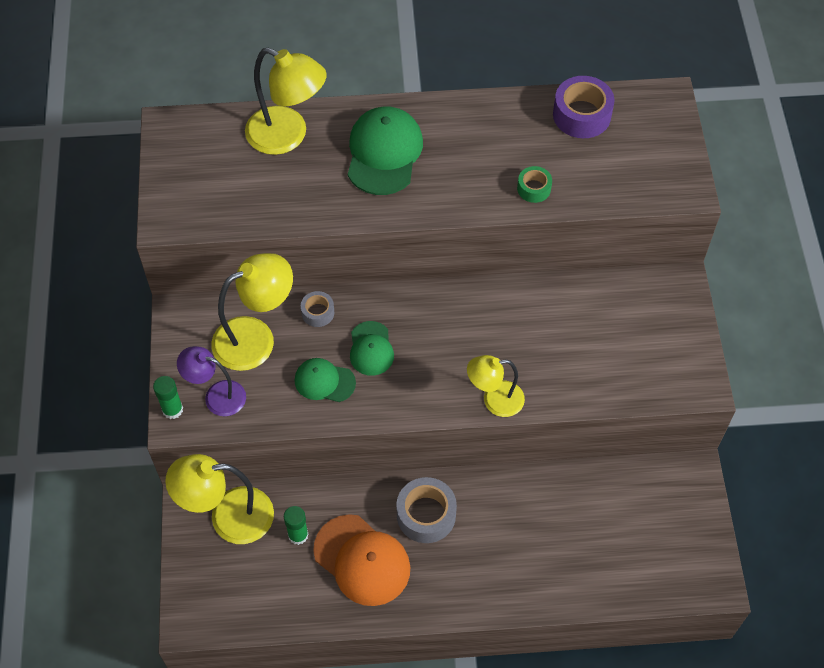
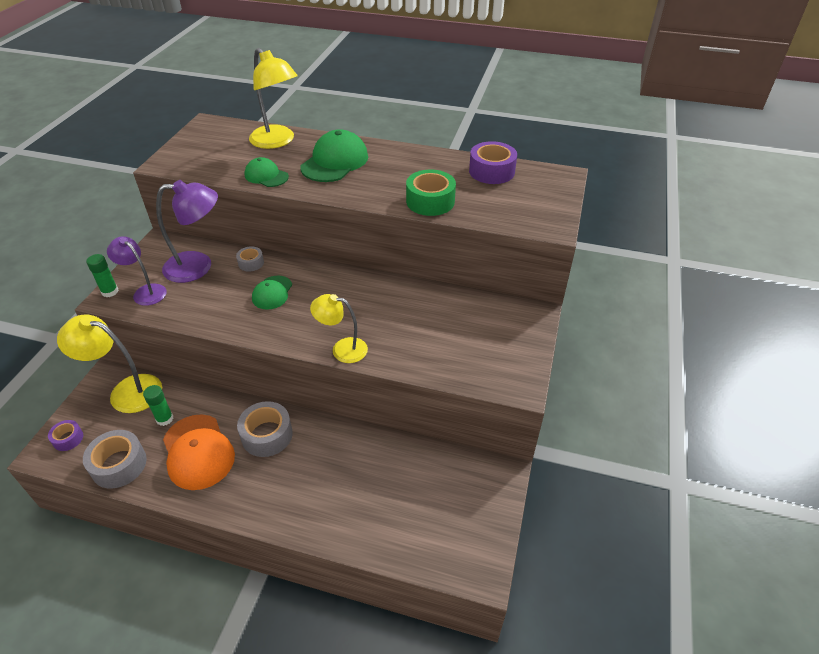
camera: 20 degrees right, 15 degrees down
yellow lamp [211,253,293,371] -> purple lamp [156,180,218,283]
green cap [294,358,356,402] -> green cap moved to [244,157,289,187]
green tape [517,166,552,203] -> green tape [406,170,456,216], size x1.79
none -> purple tape [48,420,83,451]
none -> grey tape [83,430,147,489]

